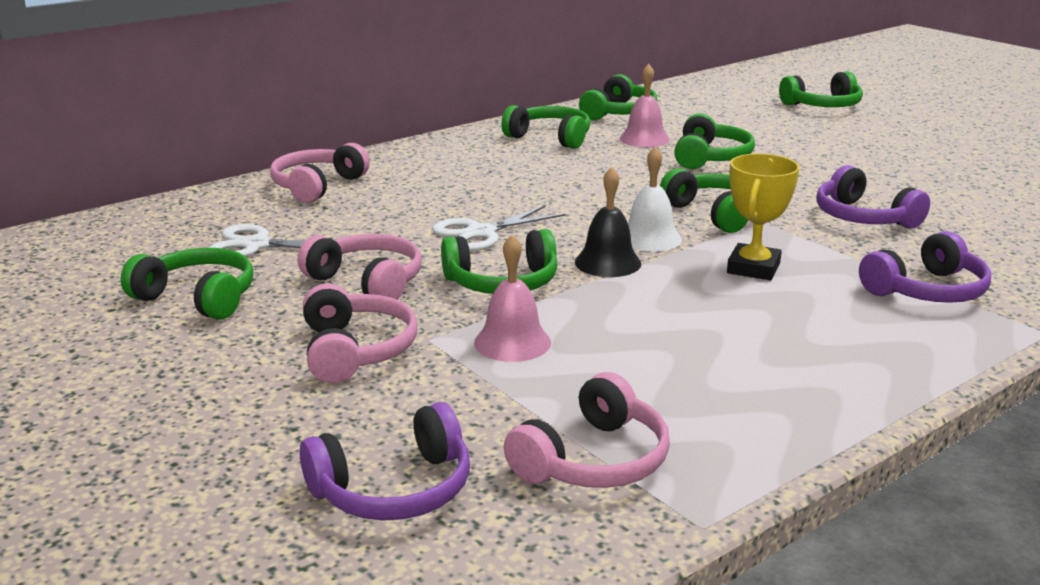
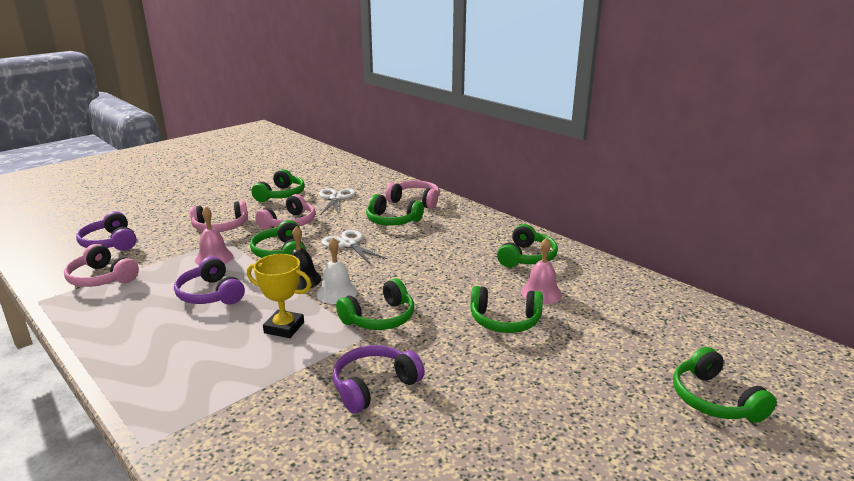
camera: 85 degrees right, 0 degrees up
green headphones [579,74,657,120] -> green headphones moved to [366,194,424,225]
purple headphones [859,231,991,303] -> purple headphones moved to [174,256,245,304]

